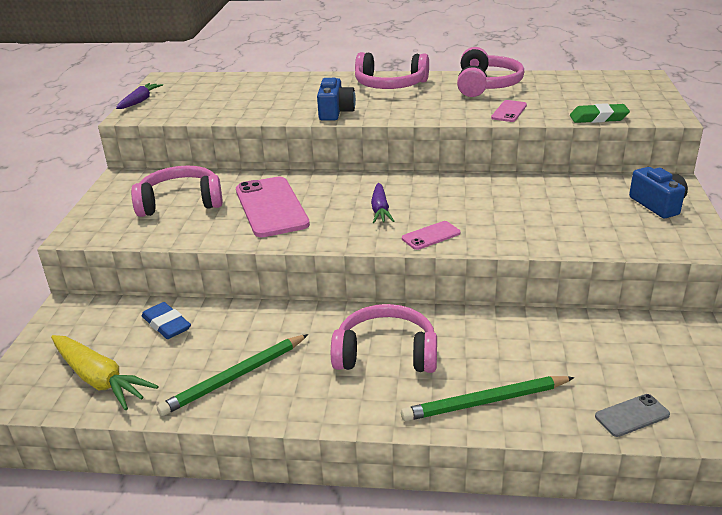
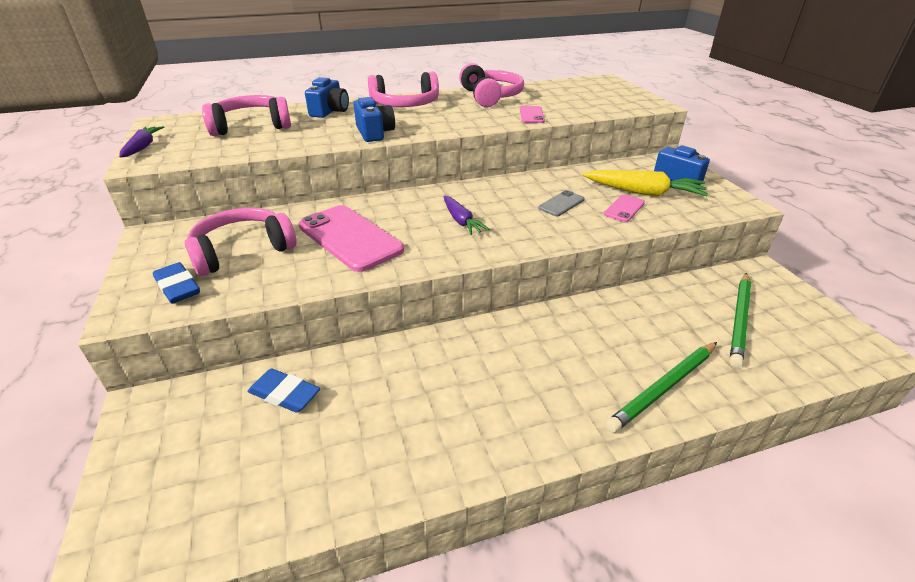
camera: 25 degrees left, 5 degrees up
yellow carrot [51,335,159,410] -> yellow carrot moved to [583,170,708,196]
green pencil [157,334,308,416] -> green pencil moved to [730,273,751,368]
pink headphones [331,304,437,373] -> pink headphones moved to [202,95,291,136]
pink phone [402,221,461,250] -> pink phone moved to [604,195,645,222]
green eraser [570,103,630,123] -> none
grey phone [595,394,670,437] -> grey phone moved to [538,190,584,216]
none -> blue eraser [153,262,200,304]
none -> blue camera [305,77,349,118]

